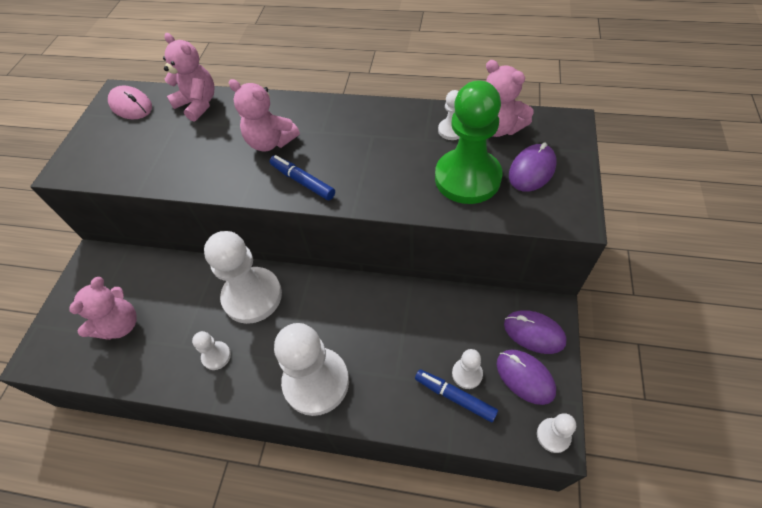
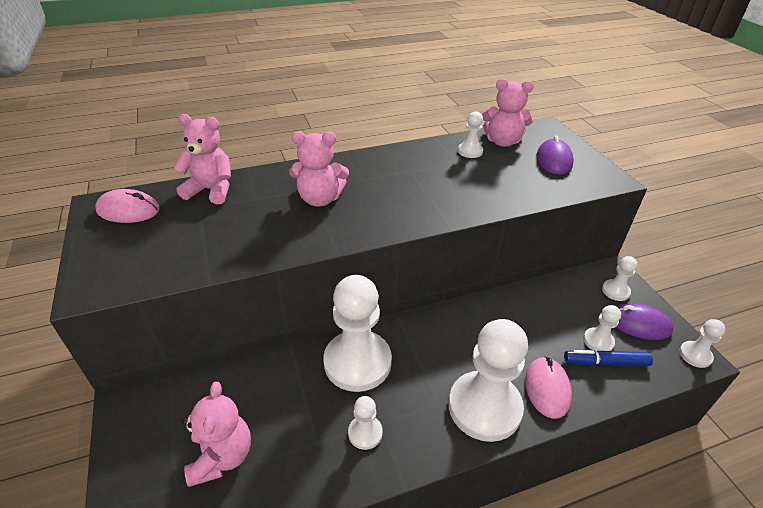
camera: 35 degrees left, 15 degrees down
blue marker [270,155,335,200] -> none
green pawn [435,80,503,204] -> none
purple mouse [504,310,567,354] -> white pawn [602,256,638,301]
none -> pink mouse [525,356,572,419]

